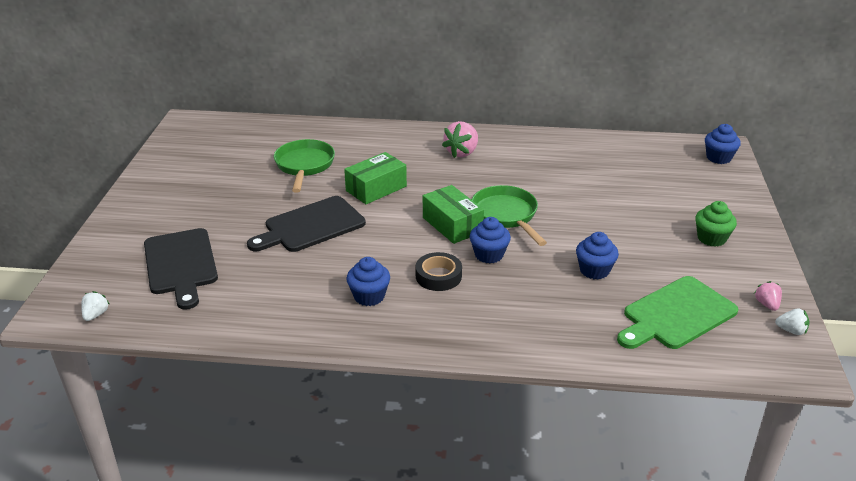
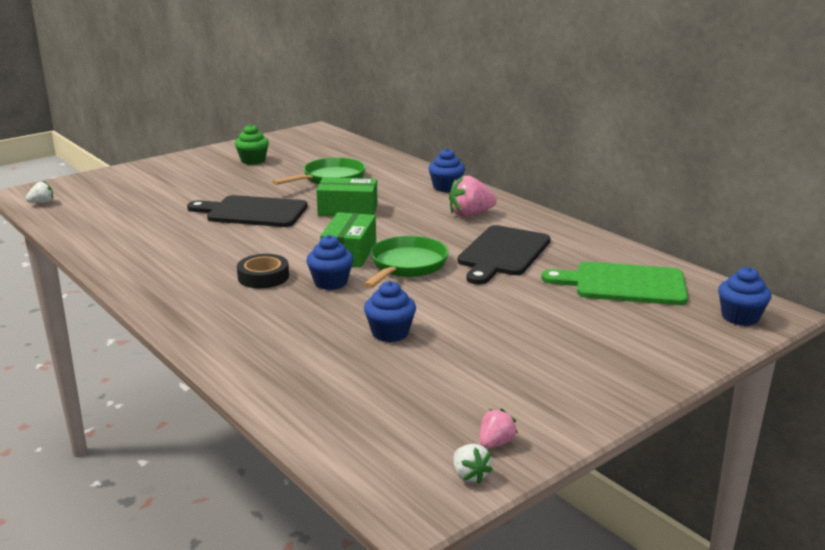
camera: 45 degrees right, 10 degrees down
black cutting board [144,228,218,310] -> black cutting board moved to [458,225,551,285]
blue cupcake [347,257,390,306] -> blue cupcake moved to [428,149,465,192]
green cutting board [617,276,738,349] -> green cutting board moved to [541,262,688,305]
green cupcake [695,201,737,247] -> green cupcake moved to [235,124,269,165]

